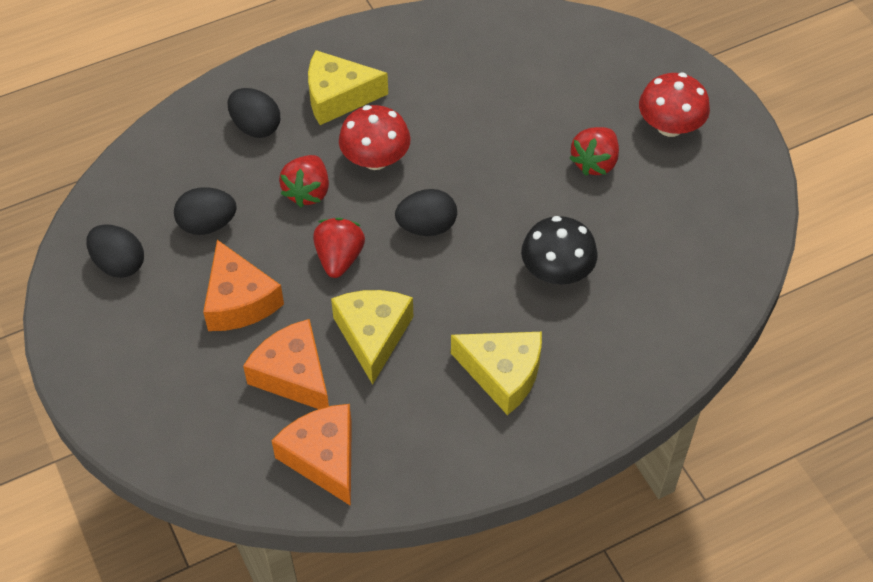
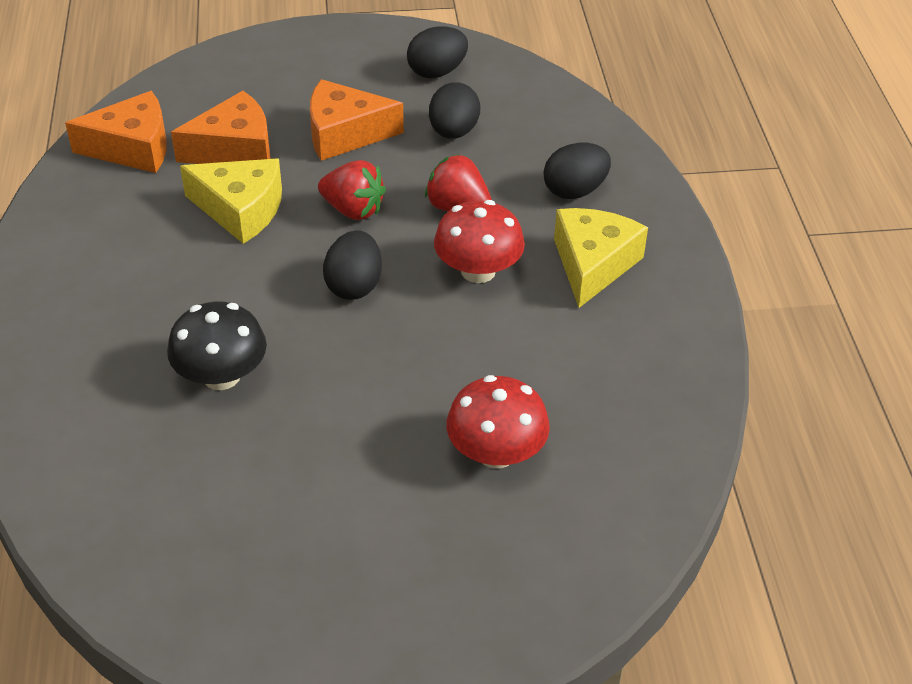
camera: 110 degrees right, 10 degrees down
yellow cheese [451,332,542,415] -> none
red strawberry [569,127,619,176] -> none
red mushroom [639,73,710,137] -> red mushroom moved to [446,375,550,468]

